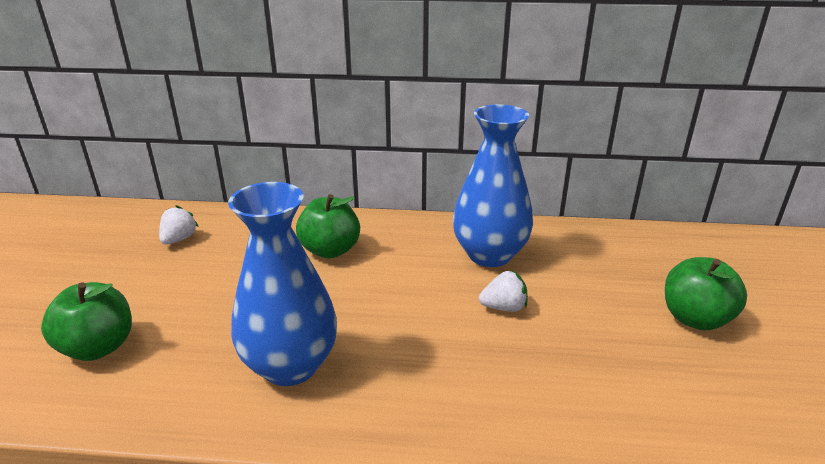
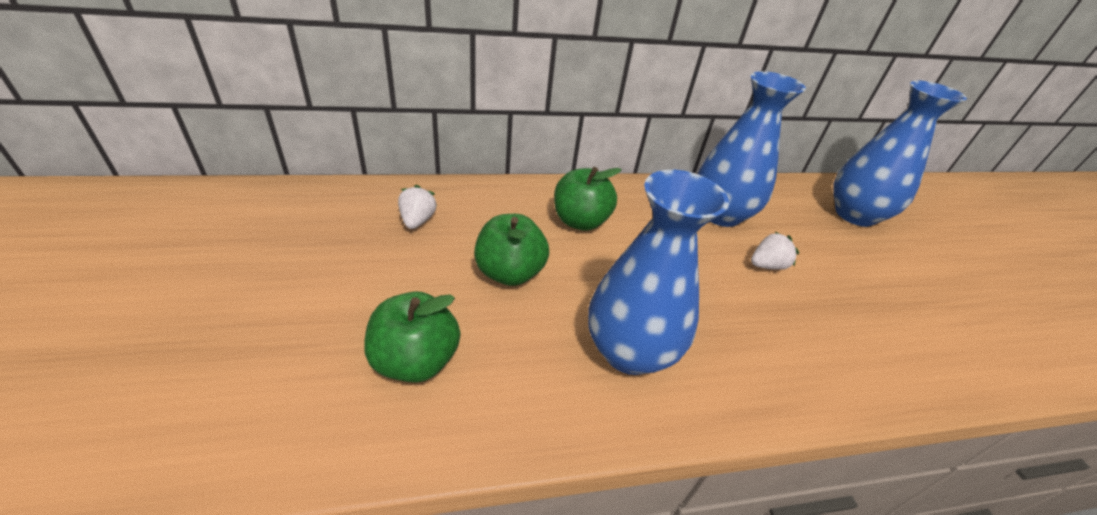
camera: 20 degrees left, 10 degrees up
green apple [665,257,747,331] -> green apple moved to [474,214,549,286]
none -> blue vase [833,80,967,227]

